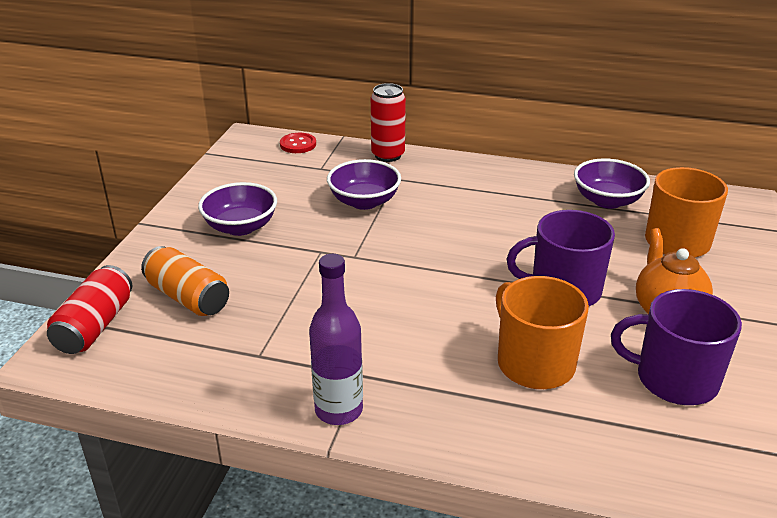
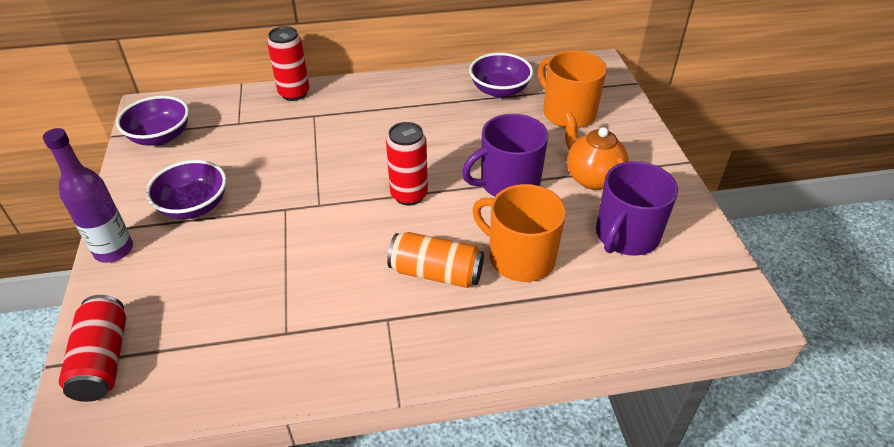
camera: 25 degrees left, 10 degrees up
orange can [141,246,229,316] -> orange can moved to [387,232,484,288]
red button [280,133,316,153] -> none
purple bottle [309,254,363,425] -> purple bottle moved to [43,128,133,263]
purple bowl [327,159,401,210] -> purple bowl moved to [116,96,189,146]
purple mug [611,289,742,405] -> purple mug turned 45 degrees counterclockwise [596,161,678,256]
none -> red can [386,122,428,205]

